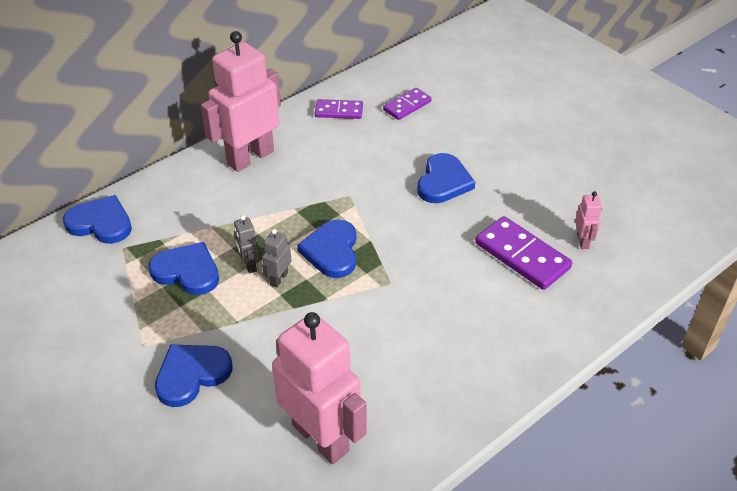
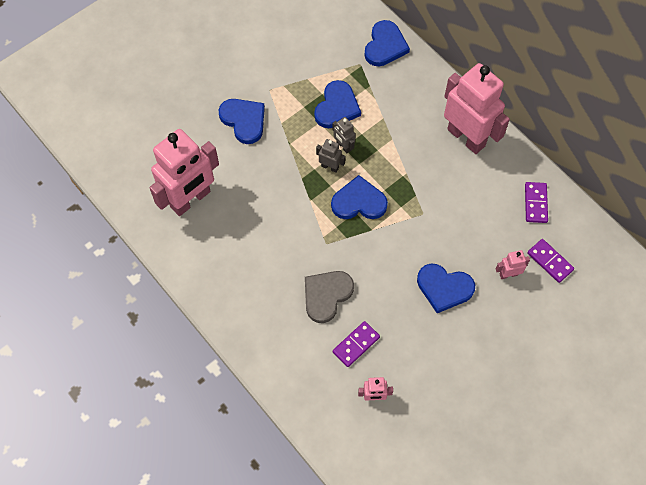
camera: 90 degrees right, 20 degrees up
grey robot [234,215,260,274] -> grey robot turned 105 degrees counterclockwise [332,117,356,153]
purple domino [475,216,572,290] -> purple domino [333,321,380,367], size x0.61
none -> grey heart [305,271,354,323]
none -> pink robot [496,250,530,279]

